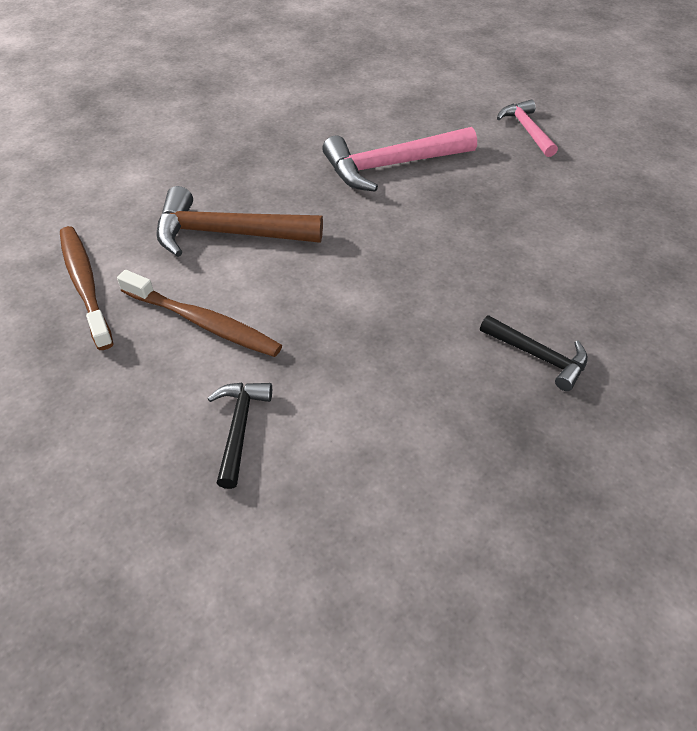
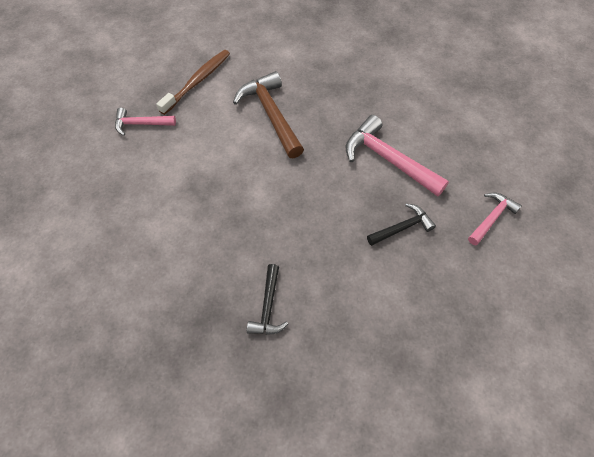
camera: 60 degrees right, 10 degrees up
brown toothbrush [117,270,282,357] -> none
black hammer [207,383,272,489] -> black hammer moved to [367,203,436,246]
none -> pink hammer [115,108,176,136]

